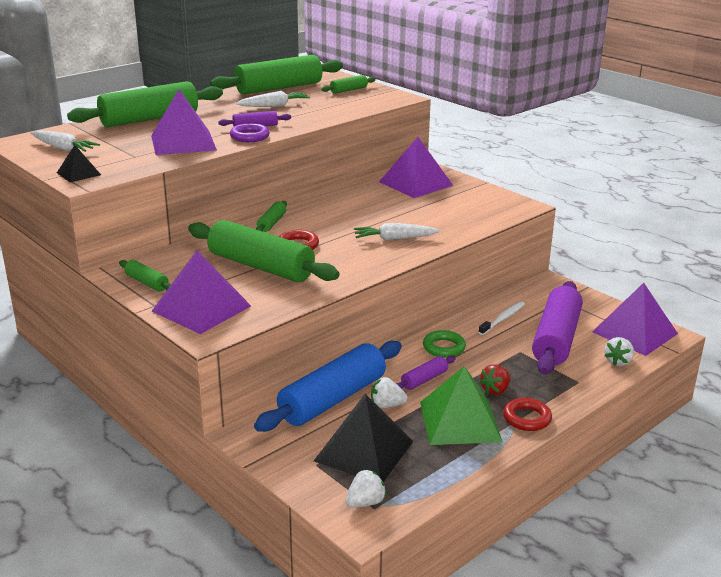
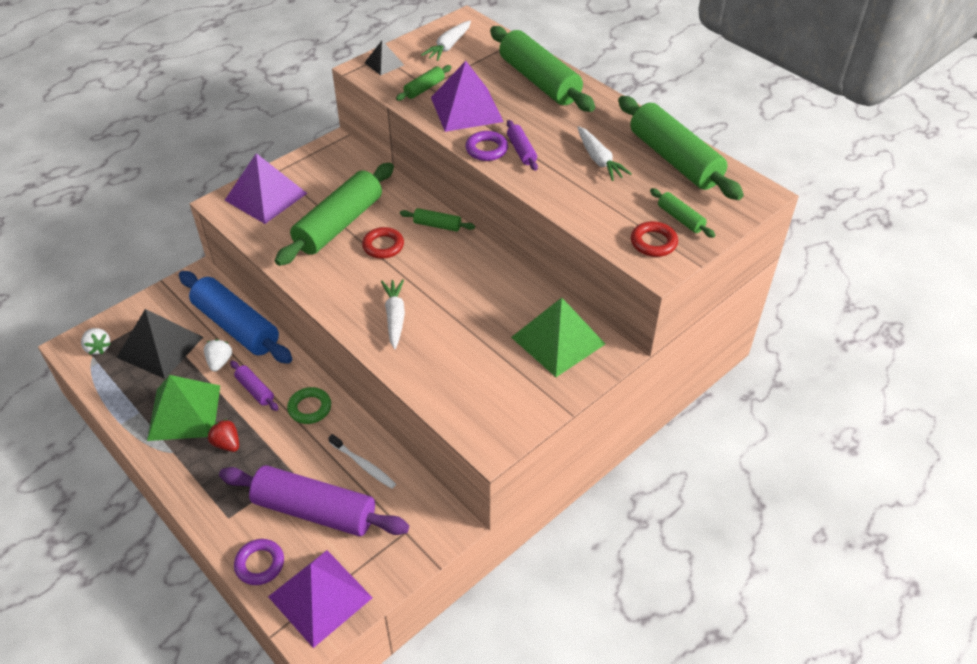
camera: 90 degrees right, 20 degrees up
green rolling pin [119,260,171,291] -> green rolling pin moved to [396,65,451,101]
purple pyramid [379,137,453,198] -> green pyramid [511,298,605,377]
red ring [503,398,552,431] -> red ring moved to [631,221,678,257]
white strawberry [604,337,634,366] -> purple ring [234,539,284,585]

